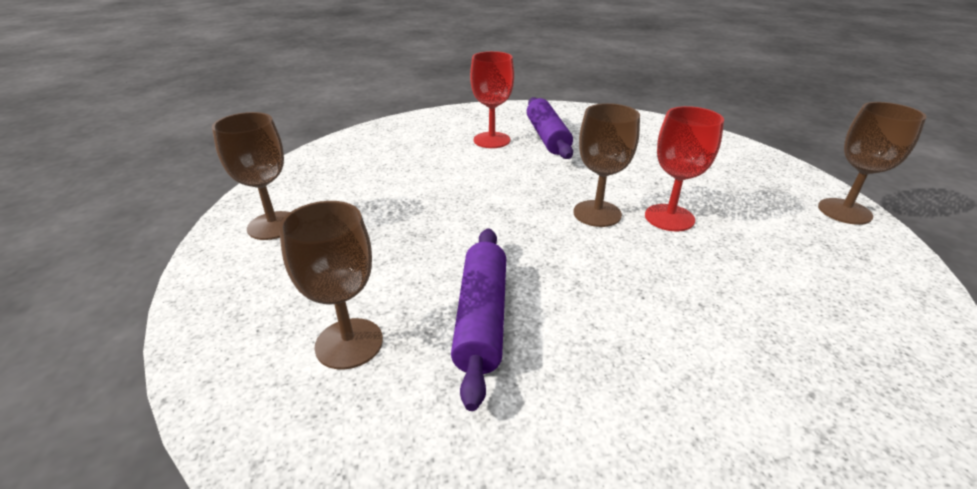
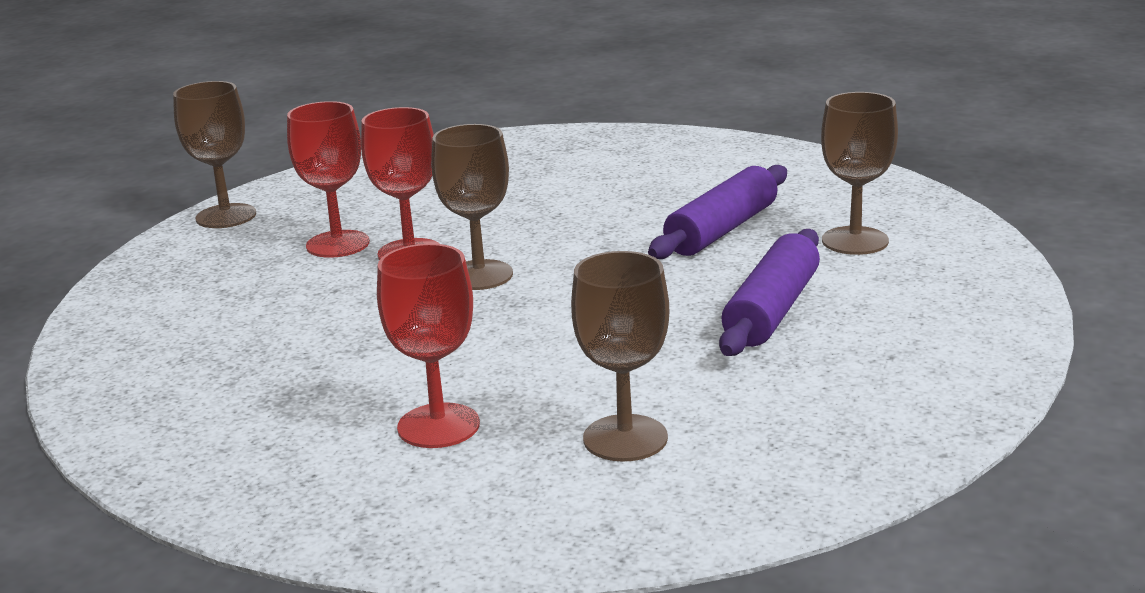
camera: 145 degrees left, 10 degrees down
brown goblet [212,112,290,240] -> brown goblet moved to [571,251,670,462]
purple rolling pin [527,97,573,159] -> purple rolling pin moved to [719,229,820,356]
none -> red goblet [287,101,370,258]

